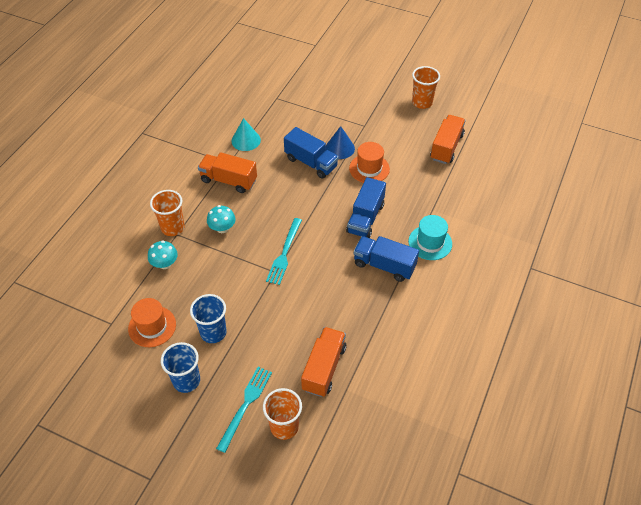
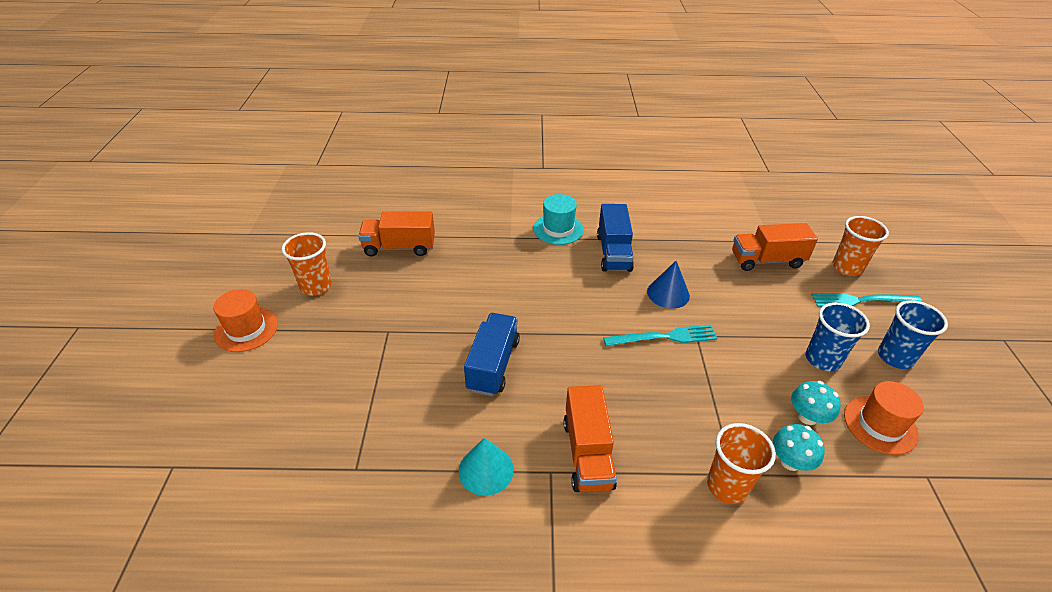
camera: 115 degrees left, 10 degrees down
turquoise mushroom [207,205,236,233] -> turquoise mushroom moved to [791,381,841,425]
blue cone [326,126,355,159] -> blue cone moved to [647,261,690,309]
blue truck [346,177,386,238] -> none
orange hat [349,142,390,183] -> orange hat moved to [213,289,278,352]

